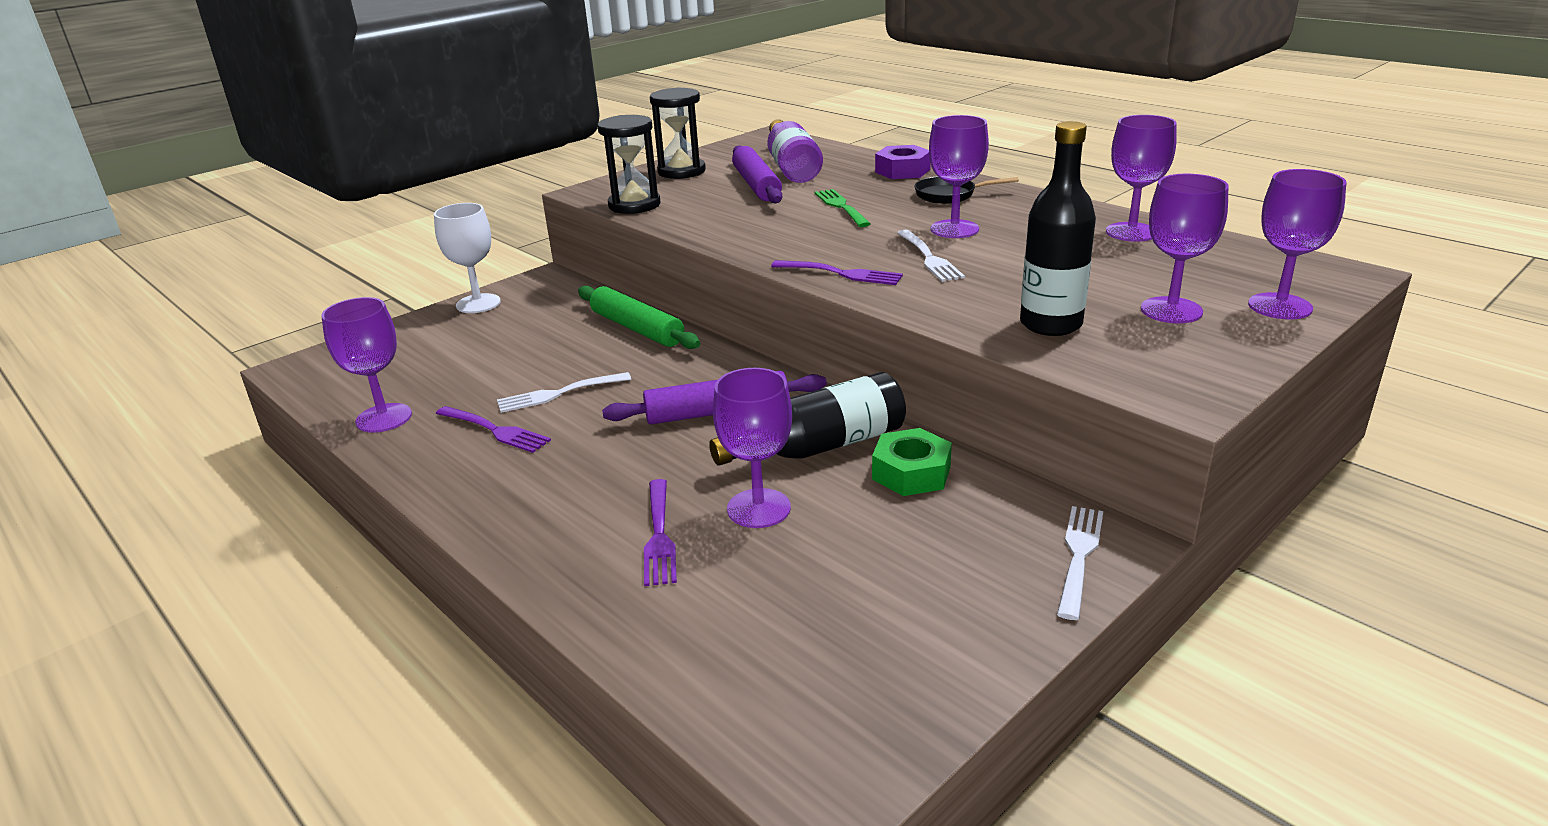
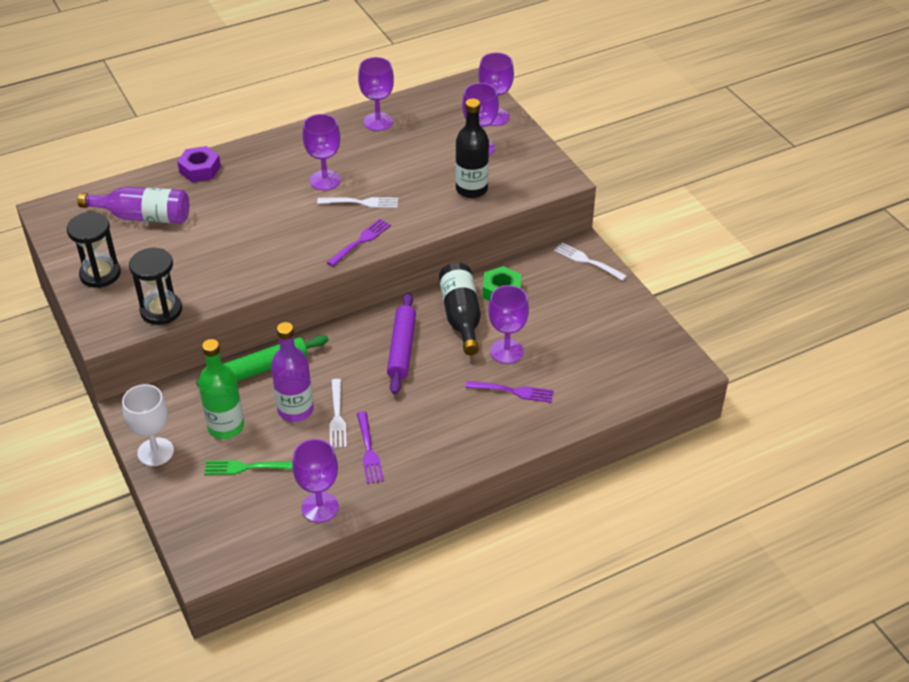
camera: 75 degrees left, 15 degrees up
purple fork [436,406,551,453] -> purple fork turned 120 degrees clockwise [357,411,384,484]
purple rolling pin [732,145,782,203] -> none
green fork [814,189,870,227] -> green fork moved to [204,460,293,475]
black pan [914,176,1019,204] -> none
none -> green bottle [199,339,244,439]
none -> purple bottle [271,322,314,422]

